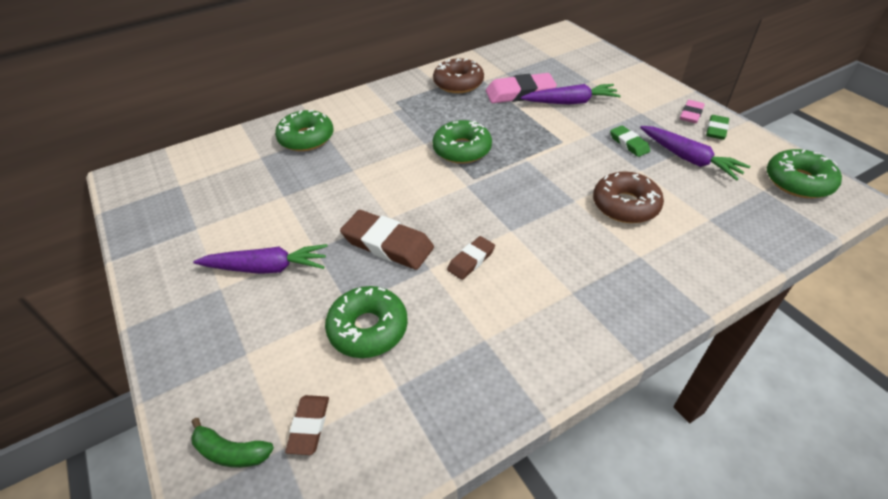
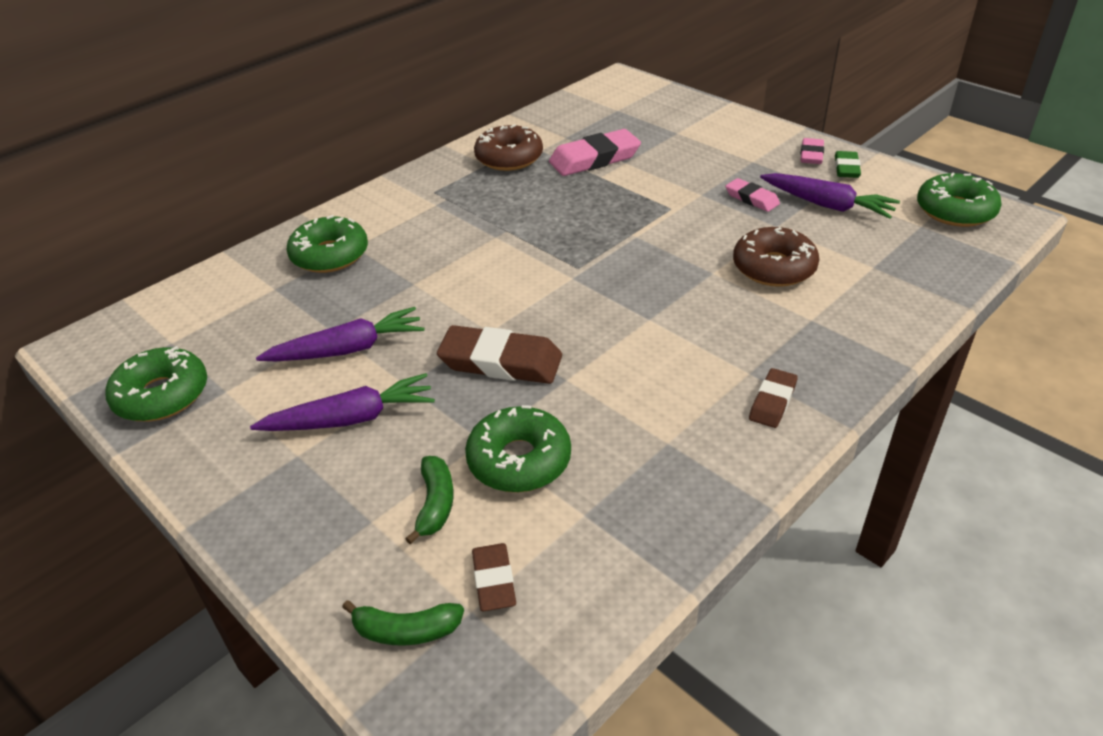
camera: 15 degrees left, 5 degrees down
green donut [432,120,492,164] -> green donut moved to [105,346,207,421]
brown eraser [447,236,495,280] -> brown eraser moved to [749,368,798,428]
purple carrot [521,84,621,105] -> purple carrot moved to [256,307,424,361]
green eraser [610,125,650,157] -> pink eraser [726,178,780,212]
none -> green banana [405,456,454,545]

